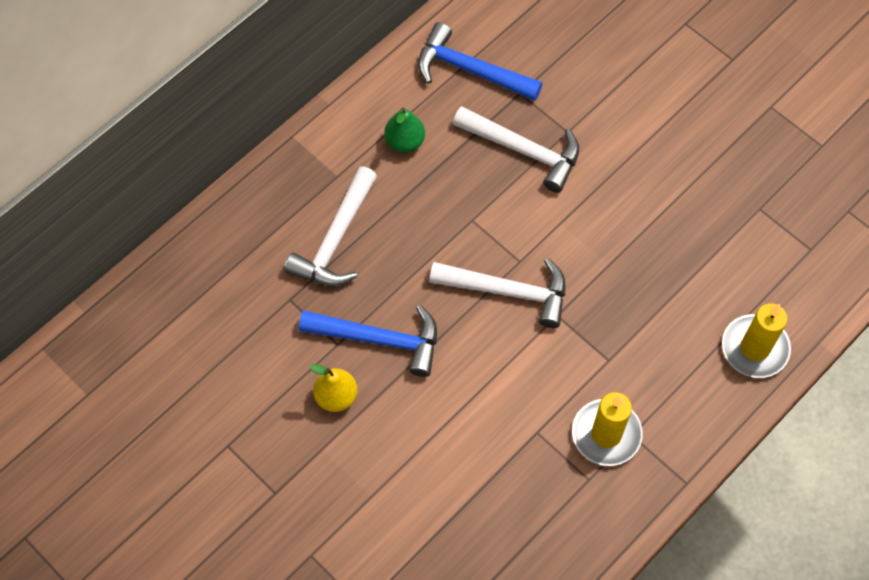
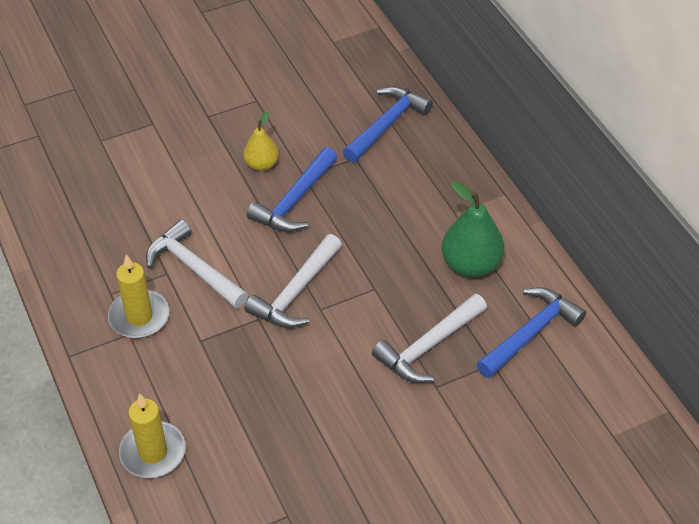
camera: 110 degrees right, 15 degrees down
white hammer [284,166,377,286] -> white hammer moved to [146,219,248,309]
green pear [384,108,425,153] -> green pear [442,181,504,277], size x1.65
none -> blue hammer [343,86,433,162]

